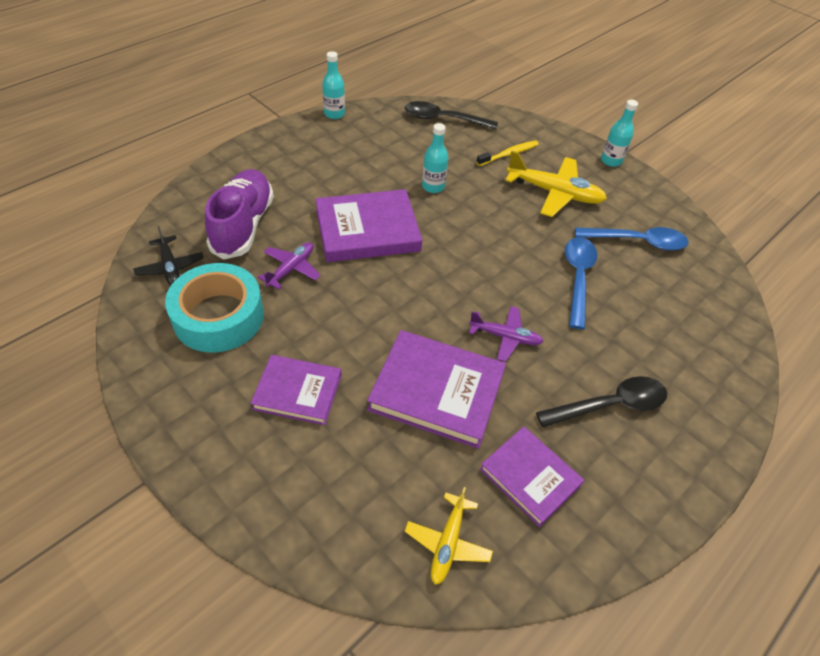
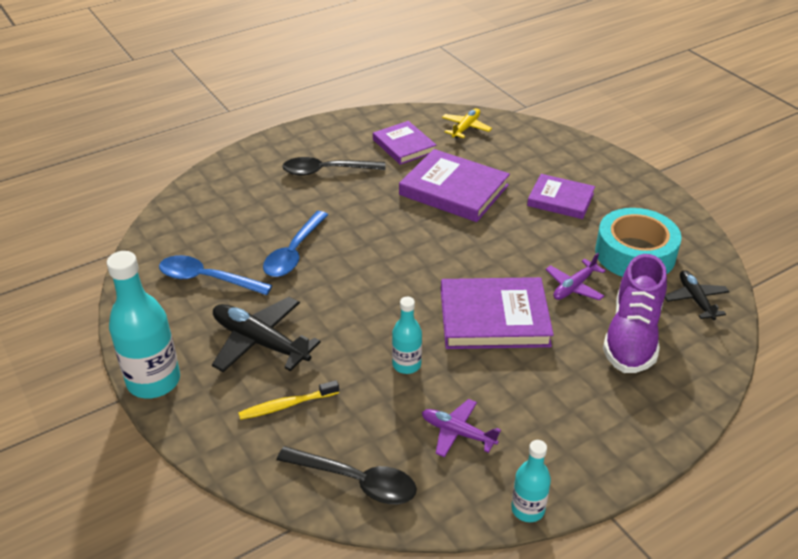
camera: 165 degrees left, 10 degrees down
purple plane [469,306,544,362] -> purple plane moved to [422,399,501,457]
yellow plane [505,151,607,217] -> black plane [212,297,321,372]
turquoise bottle [601,100,638,167] -> turquoise bottle [106,251,180,399], size x1.80

